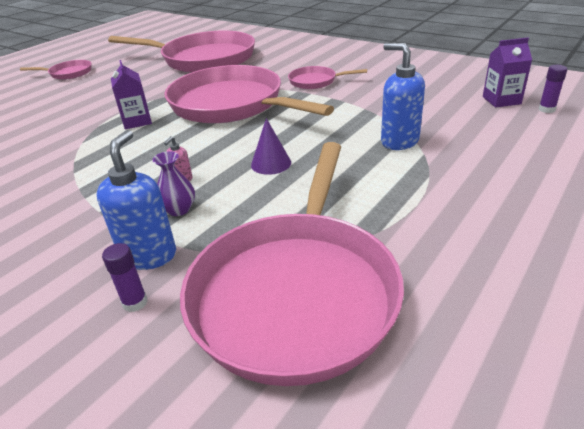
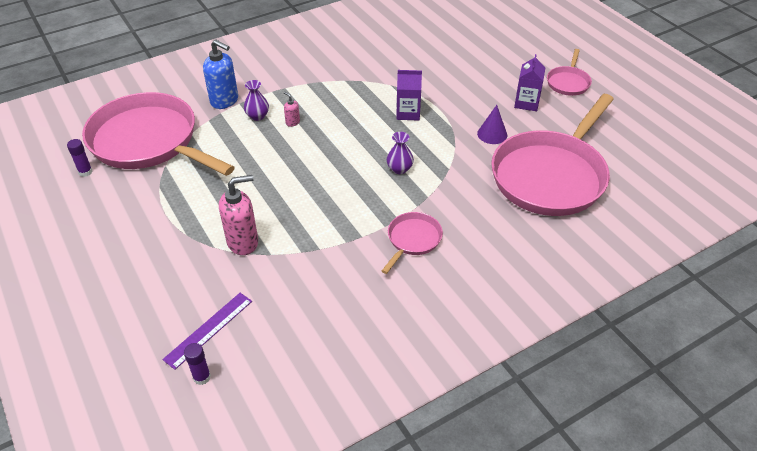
camera: 110 degrees right, 10 degrees up
purple glue stick [102,243,147,312] -> purple glue stick moved to [67,139,93,177]
pink pan [164,65,334,123] -> purple vase [386,132,414,174]
purple cone [251,118,291,175] -> purple cone moved to [477,105,507,144]
blue soap dispenser [381,43,425,150] -> pink soap dispenser [219,175,258,255]
purple carton [483,37,532,107] -> purple carton moved to [514,54,545,111]
none -> purple ruler [162,293,252,370]

